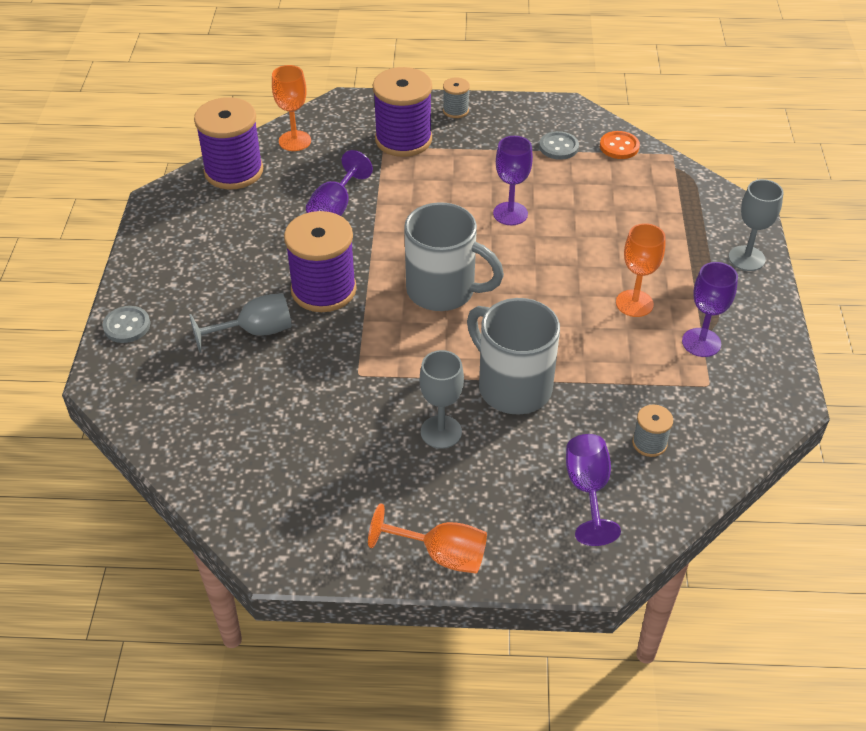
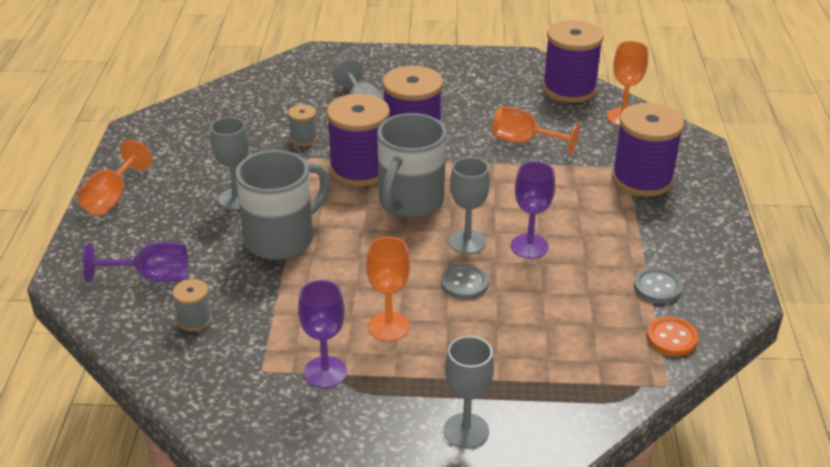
camera: 90 degrees right, 10 degrees down
grey button [103,306,150,343] -> grey button moved to [441,264,489,300]
purple goblet [306,150,373,216] -> orange goblet [492,106,580,156]
grey spool [443,77,470,118] -> grey spool moved to [288,104,318,146]
none -> purple spool [327,94,390,186]
none -> grey goblet [449,157,490,254]

